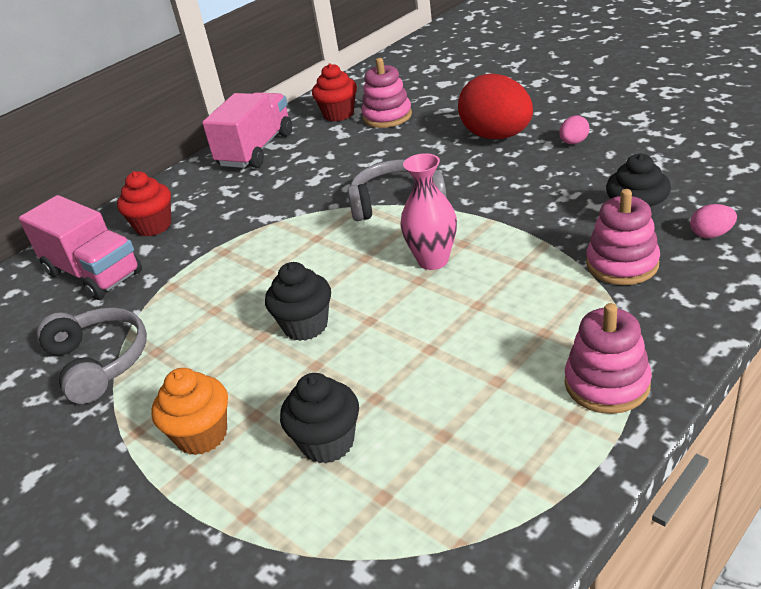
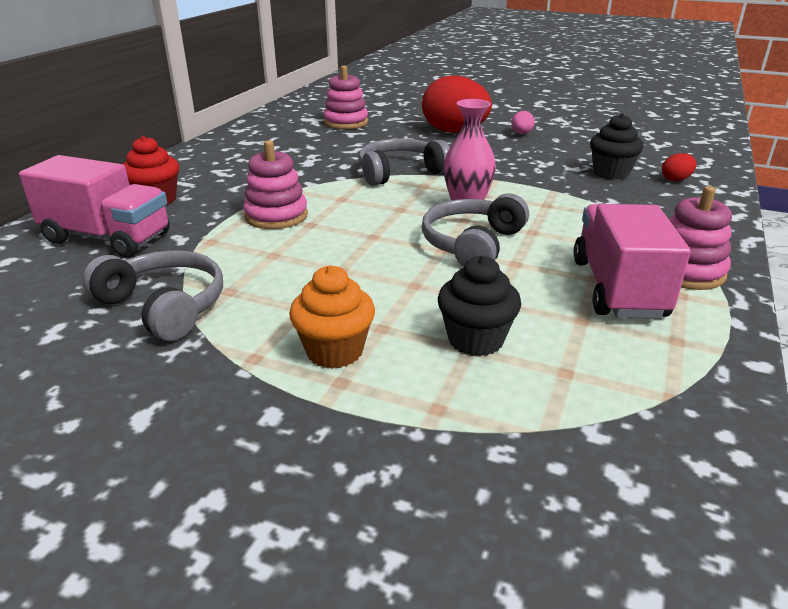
camera: 25 degrees left, 5 degrees down
pink truck [202,92,292,168] -> pink truck moved to [574,204,691,319]
black cupcake [265,262,331,341] -> none
red cupcake [312,63,357,121] -> none
pink stacking toy [586,189,660,285] -> pink stacking toy moved to [243,140,308,229]
pink egg [690,204,737,238] -> red egg [662,153,697,181]
none -> grey headphones [422,193,529,267]

